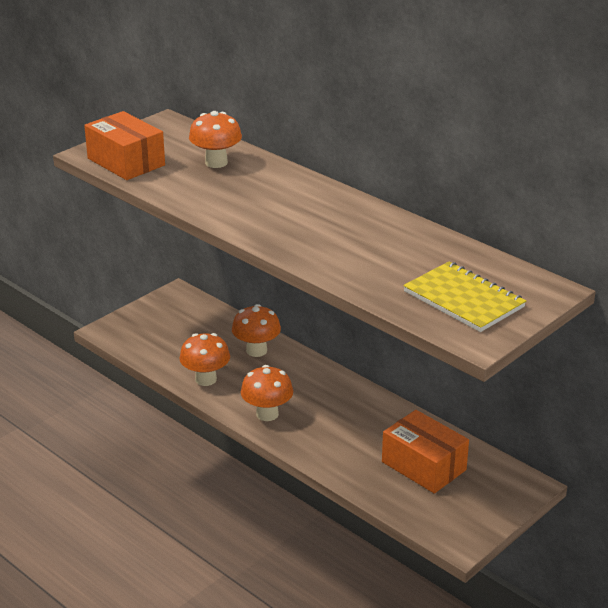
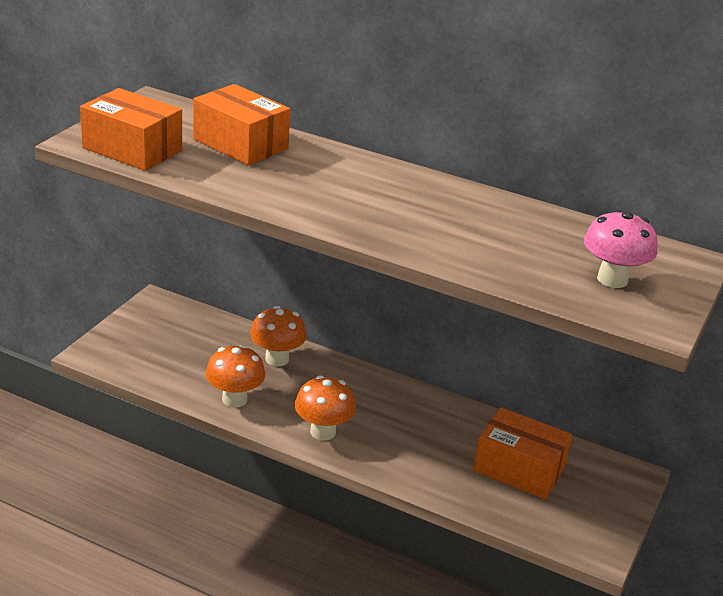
camera: 20 degrees left, 0 degrees up
orange mushroom [189,111,242,168] -> orange box [193,84,290,166]
yellow notebook [403,262,526,332] -> pink mushroom [584,209,658,288]

